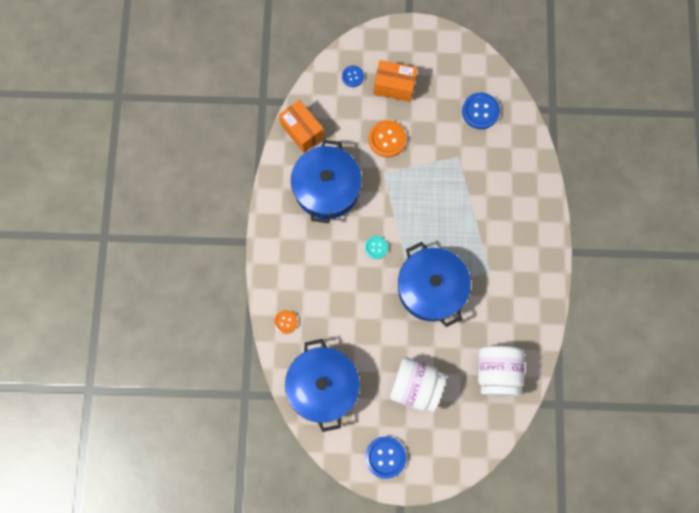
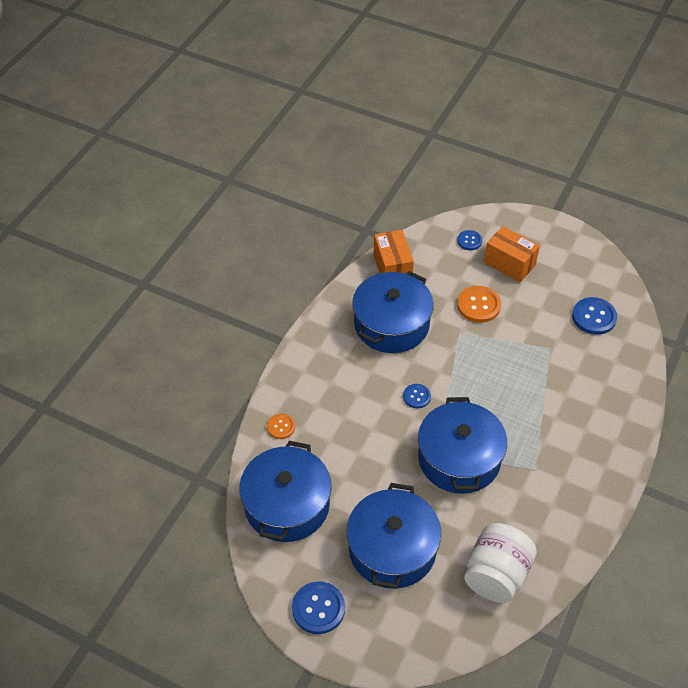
camera: 25 degrees right, 25 degrees down
turquoise button [365,236,388,259] -> blue button [403,384,431,408]
white jar [390,357,447,412] -> blue pot [346,483,441,589]

